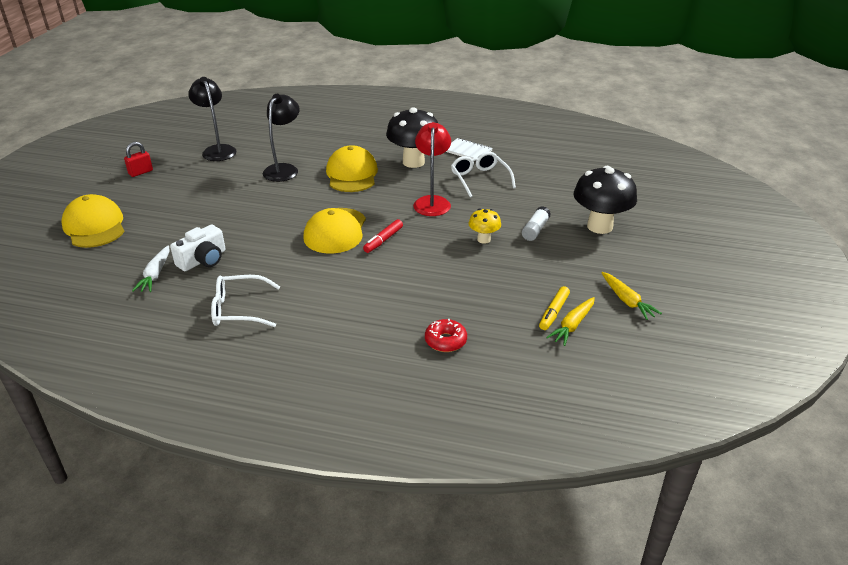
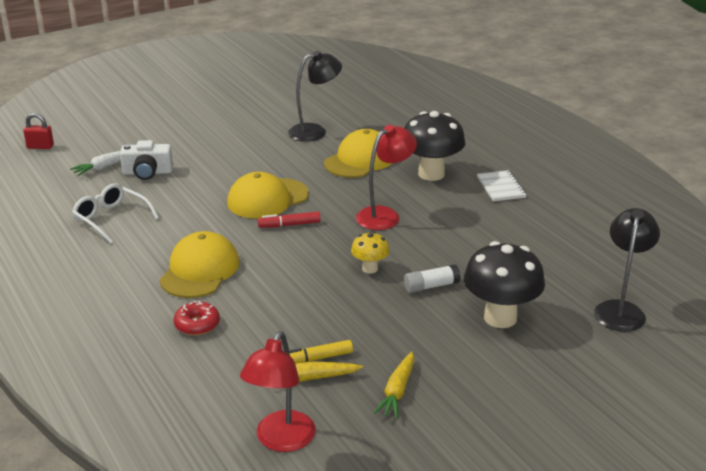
camera: 45 degrees right, 5 degrees down
yellow cap [62,194,125,248] -> yellow cap moved to [159,231,239,298]
red padlock [124,142,153,177] -> red padlock moved to [23,113,54,149]
black lamp [188,77,236,161] -> black lamp moved to [594,208,660,332]
white glasses [451,152,516,198] -> none
none -> red lamp [240,331,316,452]

